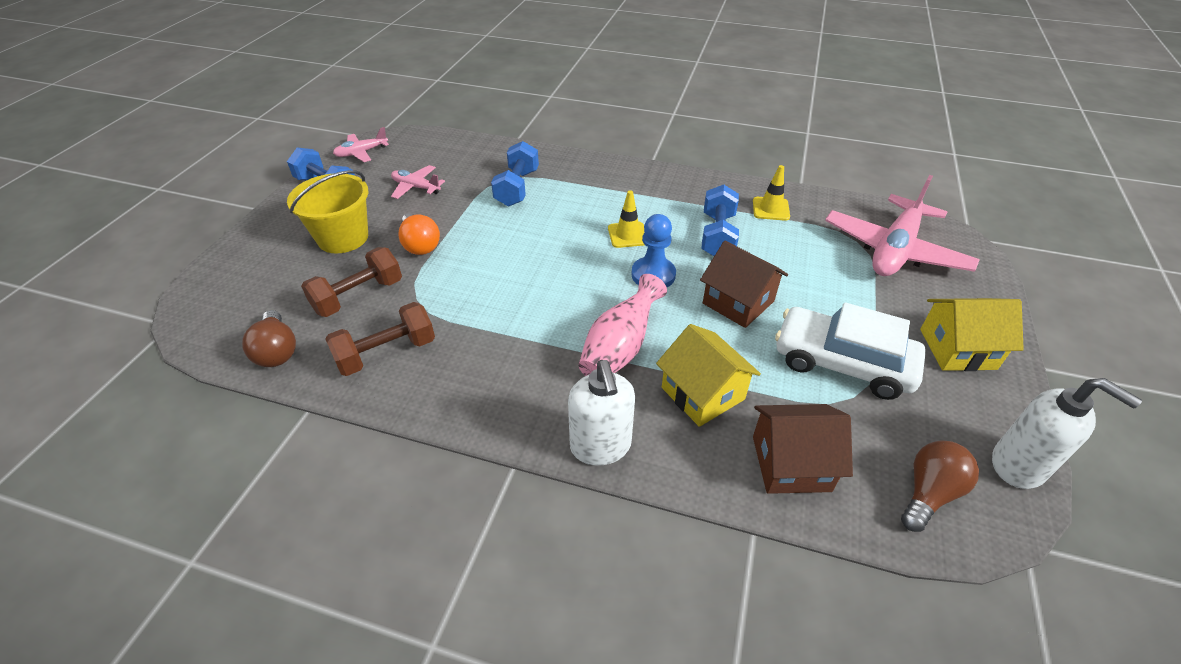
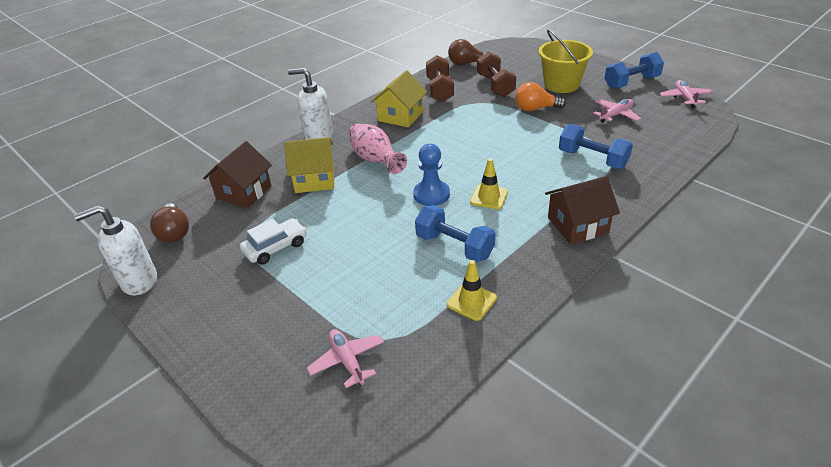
camera: 120 degrees right, 5 degrees down
brown house [700,241,788,328] -> brown house moved to [545,176,620,244]
white car [775,302,926,400] -> white car [240,218,307,265], size x0.60
pink plane [825,175,980,276] -> pink plane [306,329,384,388], size x0.49
yellow house [920,298,1024,371] -> yellow house moved to [371,70,427,128]

